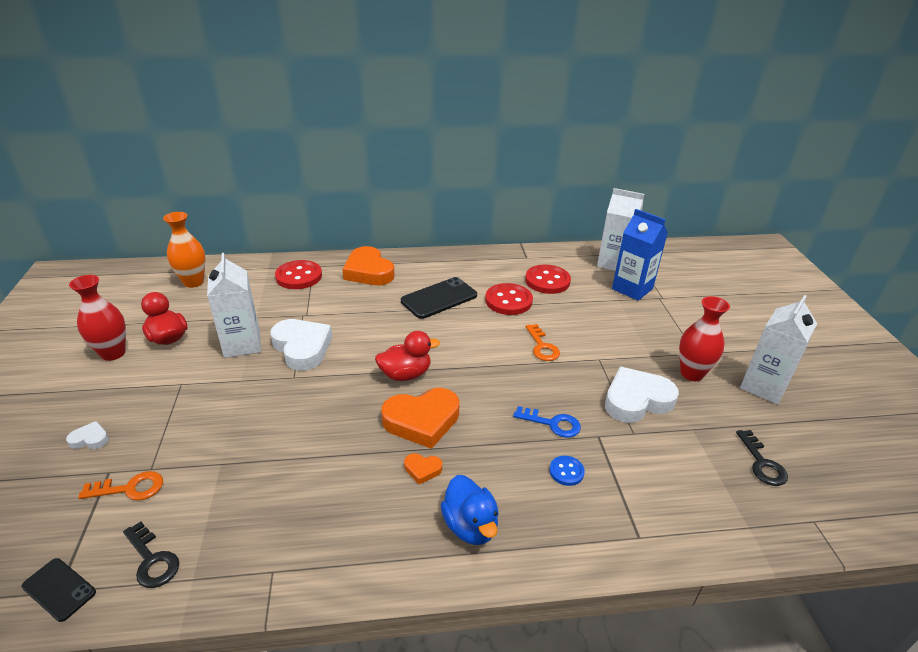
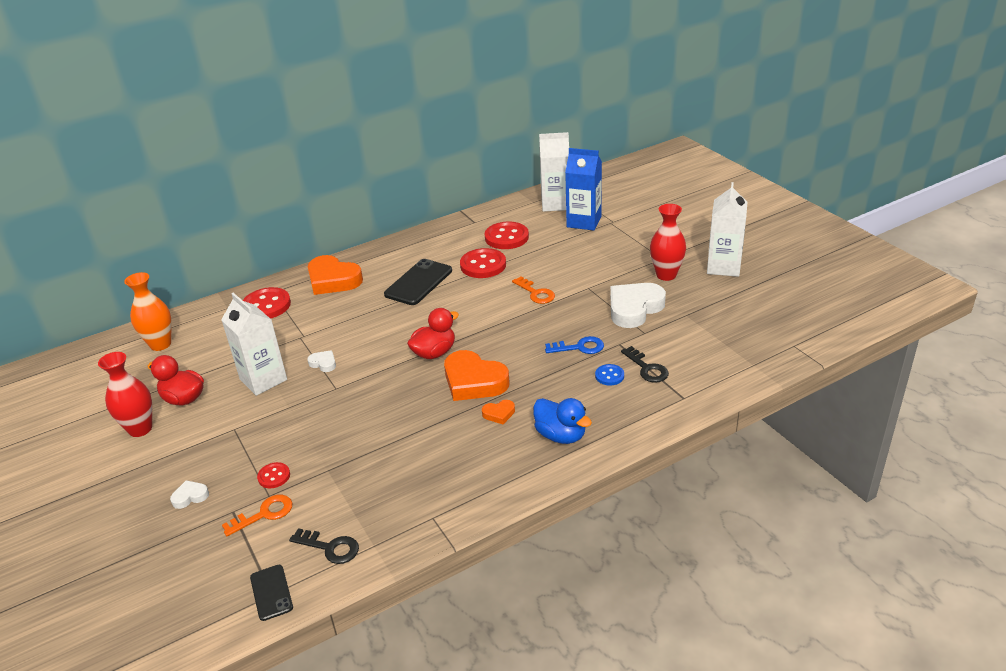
camera: 20 degrees left, 0 degrees up
black phone [22,558,96,622] -> black phone turned 60 degrees clockwise [250,565,293,621]
white heart [270,319,332,371] -> white heart [307,350,336,372], size x0.45
orange heart [382,388,459,449] -> orange heart turned 75 degrees clockwise [444,350,510,401]
black key [736,430,788,486] -> black key moved to [621,346,669,383]
none -> red button [257,462,290,488]

